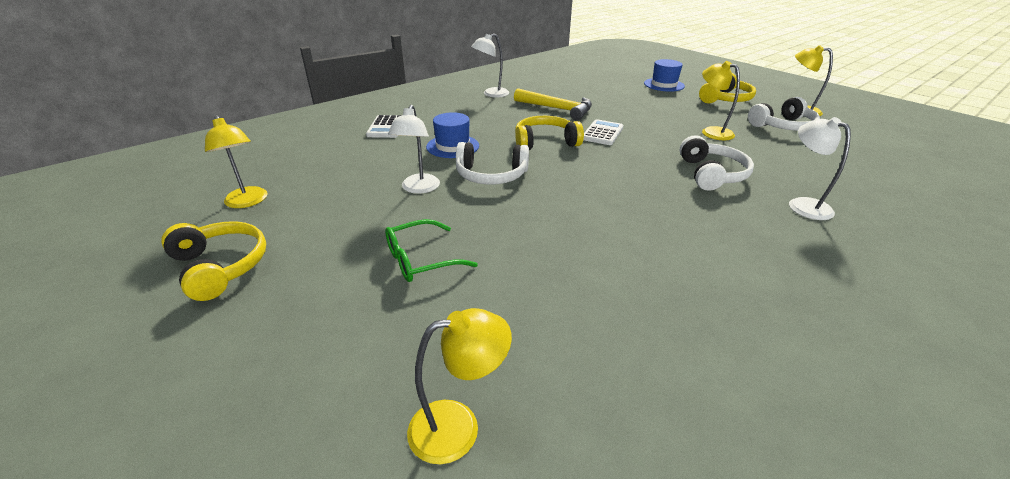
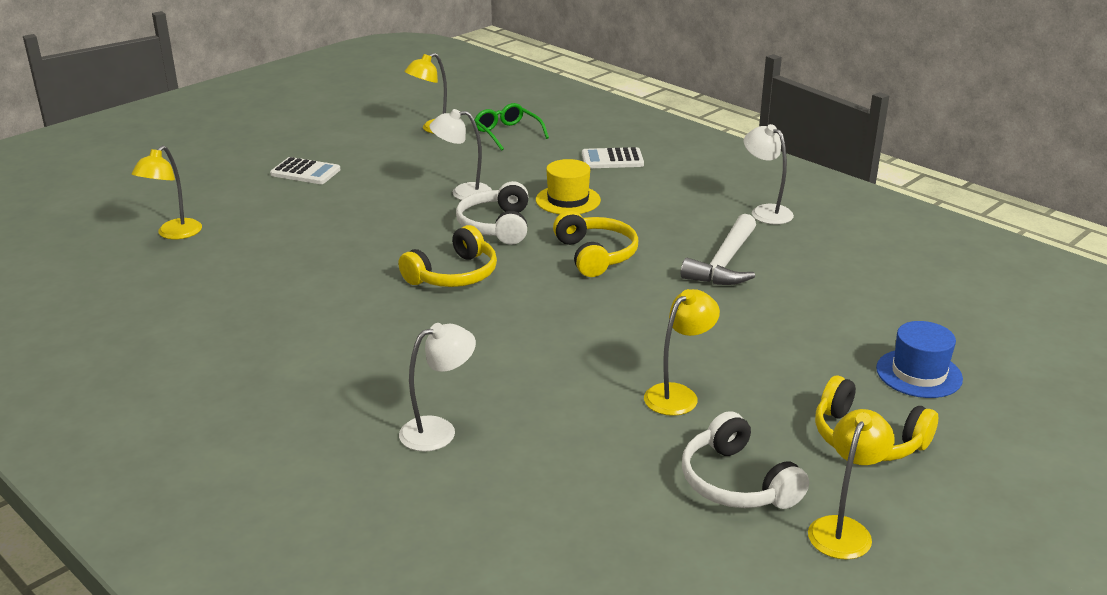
camera: 85 degrees right, 5 degrees down
yellow headphones [161,221,266,301] -> yellow headphones moved to [398,225,497,287]
green glasses [385,219,478,282] -> green glasses moved to [474,103,549,151]
yellow lamp [407,308,512,464] -> yellow lamp turned 45 degrees clockwise [131,146,202,239]
blue hat [426,112,479,158] -> yellow hat [536,159,601,214]
yellow hammer [514,88,592,120] -> white hammer [681,214,756,285]
white calculator [583,119,624,145] -> white calculator moved to [270,157,340,184]
white headphones [680,135,754,191] -> none

